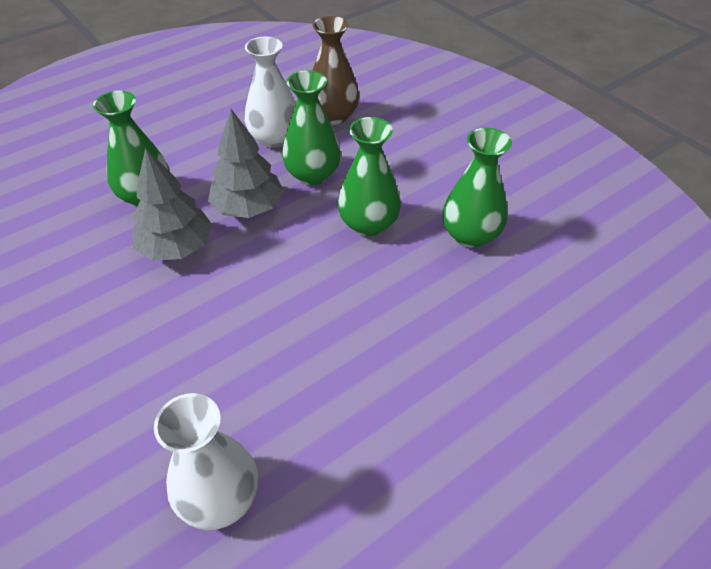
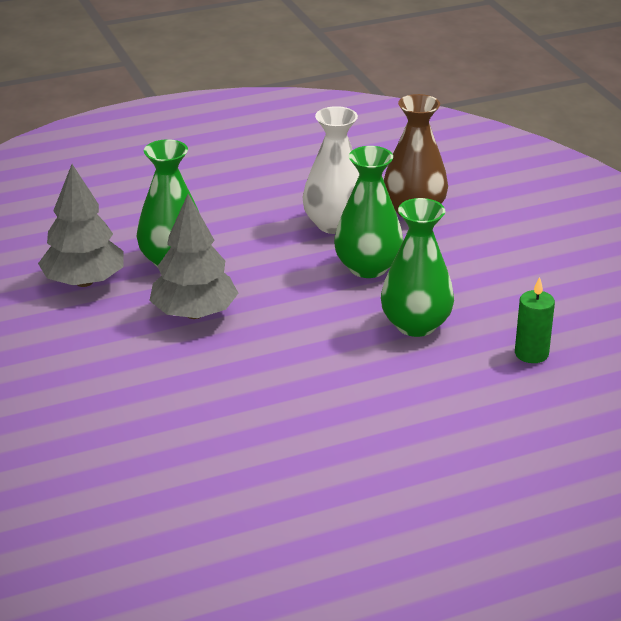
camera: 15 degrees right, 15 degrees down
white vase [154,393,258,530] -> none
grey tree [208,109,284,218] -> grey tree moved to [38,164,123,287]
green vase [443,128,512,248] -> green candle [515,277,555,363]

